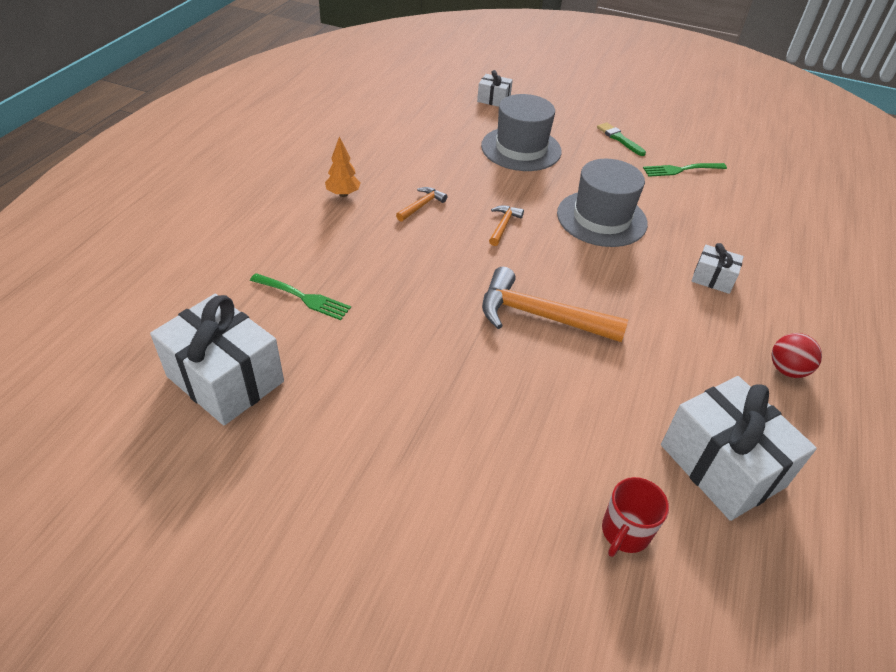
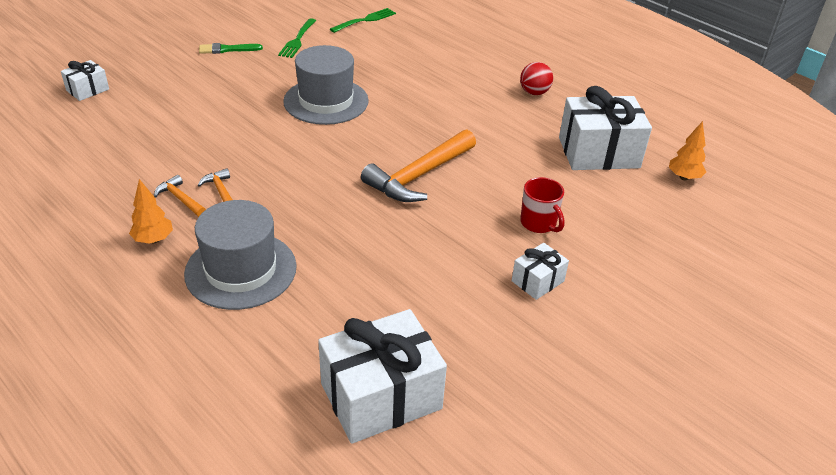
camera: 65 degrees left, 5 degrees down
green fork [250,273,351,320] -> green fork moved to [330,8,396,33]
grey hat [481,94,562,171] -> grey hat moved to [184,200,297,310]
orange hammer [489,206,524,246] -> orange hammer moved to [154,175,206,217]
red mug [602,477,669,557] -> red mug moved to [520,177,564,233]
white gift [692,243,744,294] -> white gift moved to [512,243,569,300]
none -> orange tree [669,121,706,180]

